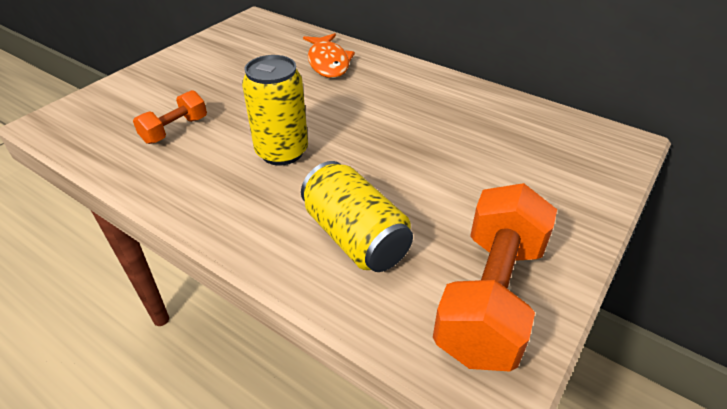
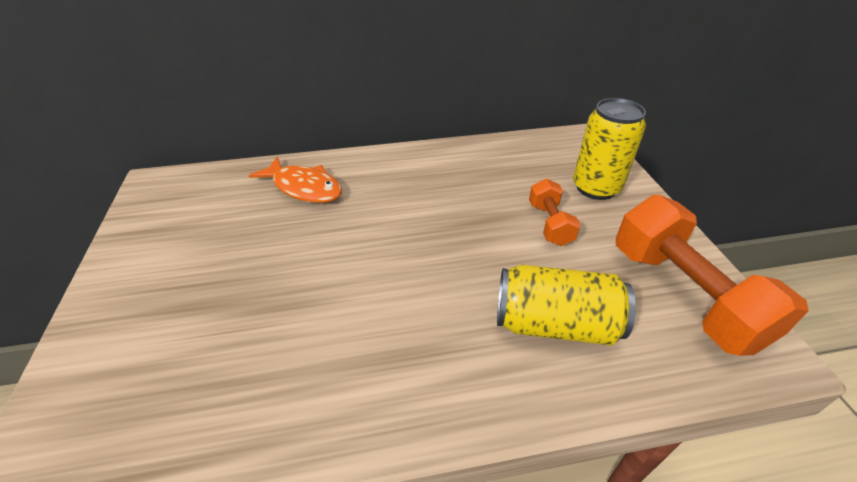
camera: 45 degrees left, 0 degrees up
orange dumbbell [133,90,207,144] -> orange dumbbell moved to [529,179,581,246]
yellow can [242,55,308,166] -> yellow can moved to [573,98,646,200]

